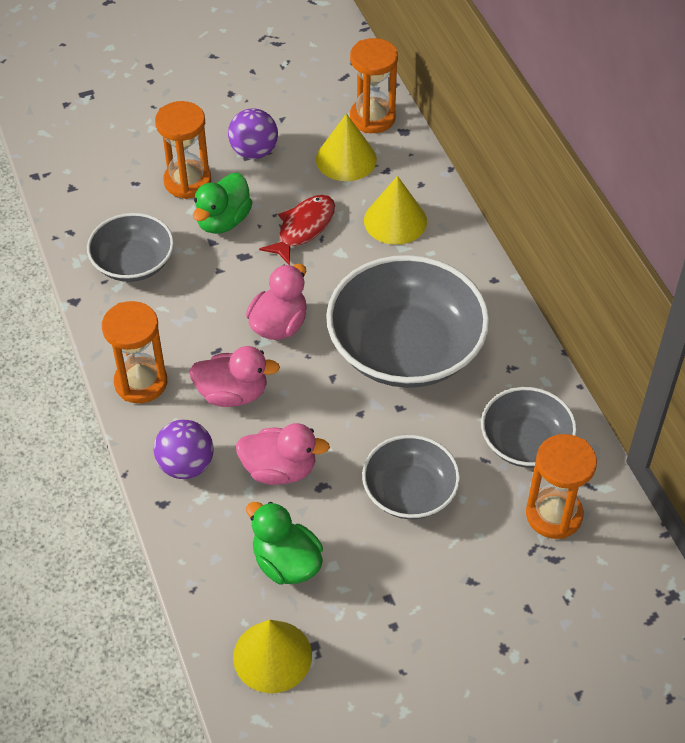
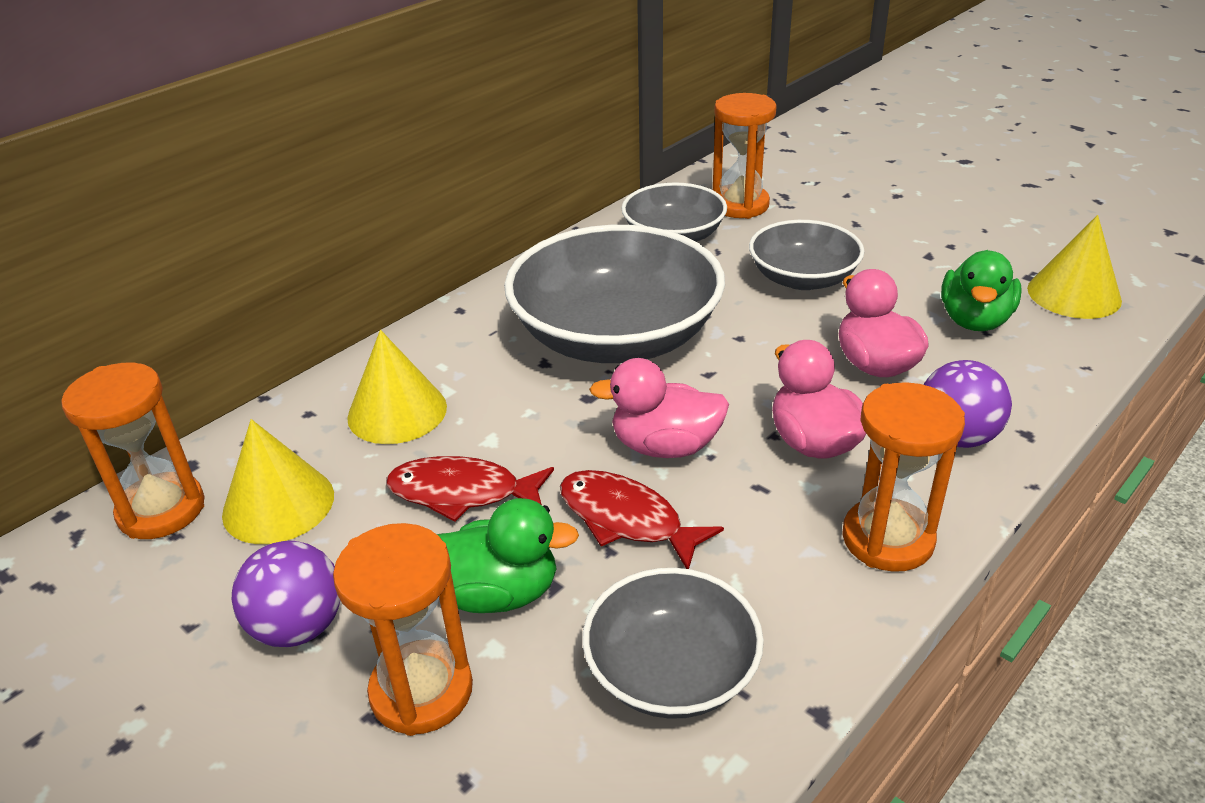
camera: 115 degrees left, 15 degrees down
none -> red fish [560,470,724,569]

